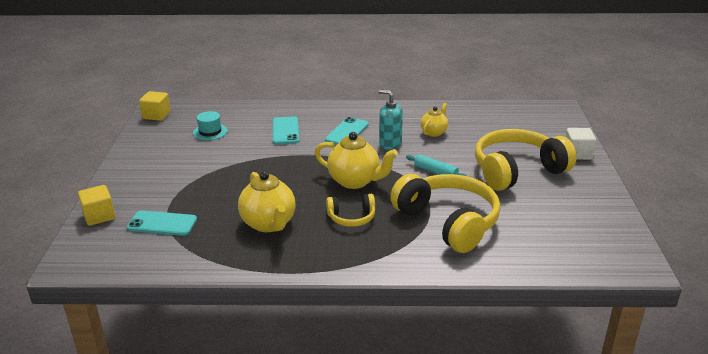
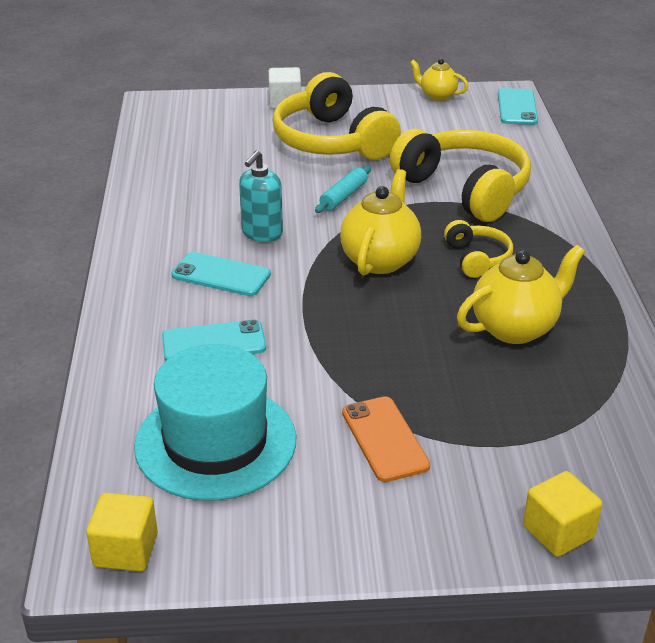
camera: 95 degrees left, 5 degrees up
turquoise phone [127,211,197,236] -> turquoise phone moved to [498,88,538,125]
turquoise hat [193,111,228,140] -> turquoise hat [134,344,296,501], size x2.19
yellow headphones [390,174,500,253] -> yellow headphones turned 90 degrees clockwise [390,129,531,222]
yellow teapot [421,103,448,137] -> yellow teapot moved to [410,59,469,101]
none -> orange phone [342,396,430,482]

